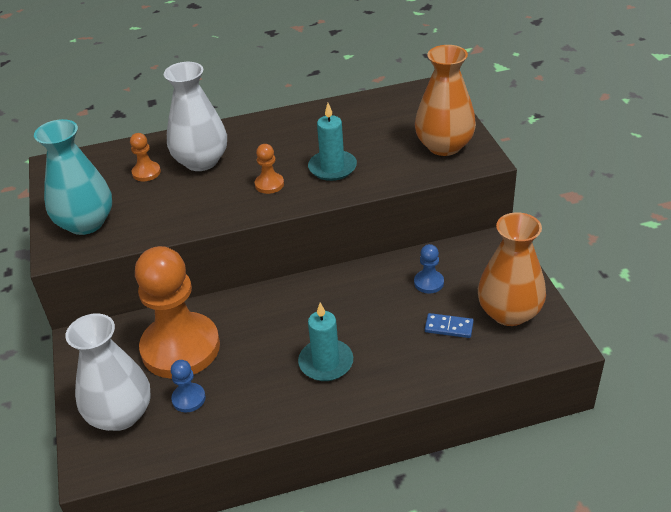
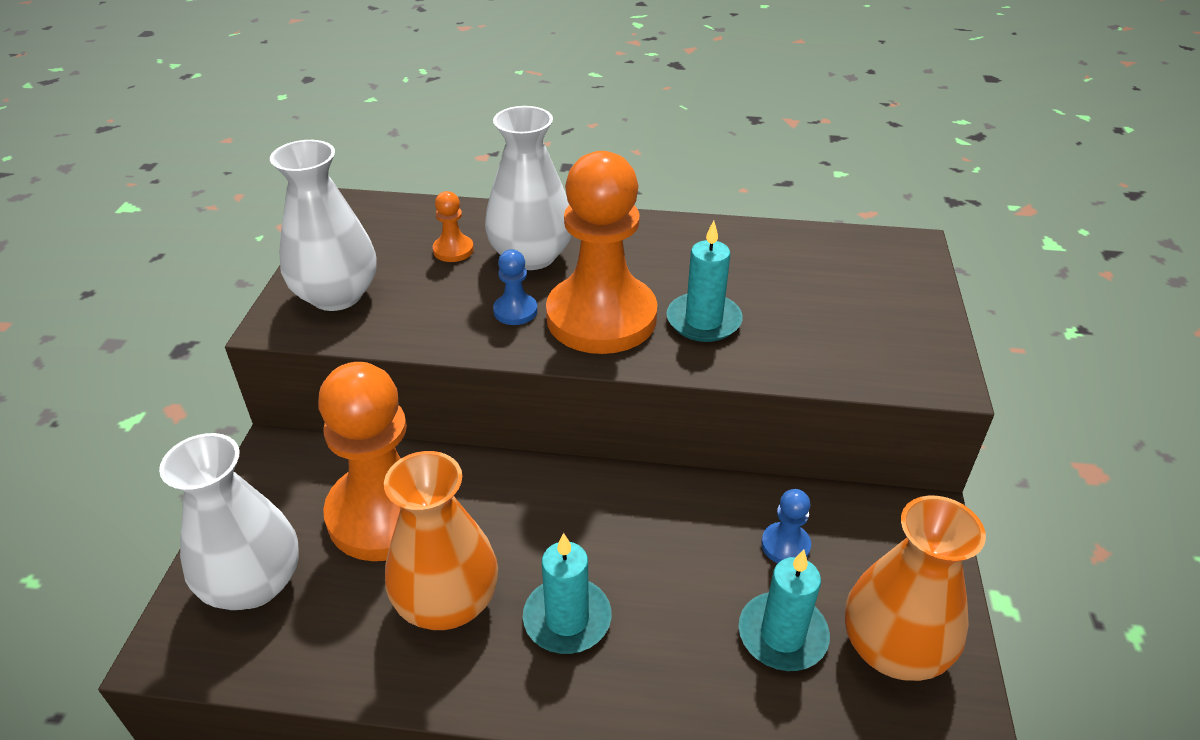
camera: 20 degrees right, 0 degrees up
turquoise vase [34,119,112,235] -> white vase [270,140,376,311]
blue pawn [171,360,206,412] -> blue pawn moved to [493,249,537,325]
orange pawn [255,144,284,194] -> orange pawn [546,151,657,354], size x2.49
orange vase [415,45,476,156] -> orange vase moved to [384,451,498,630]
blue domino [425,313,474,338] -> turquoise candle [739,550,830,671]

